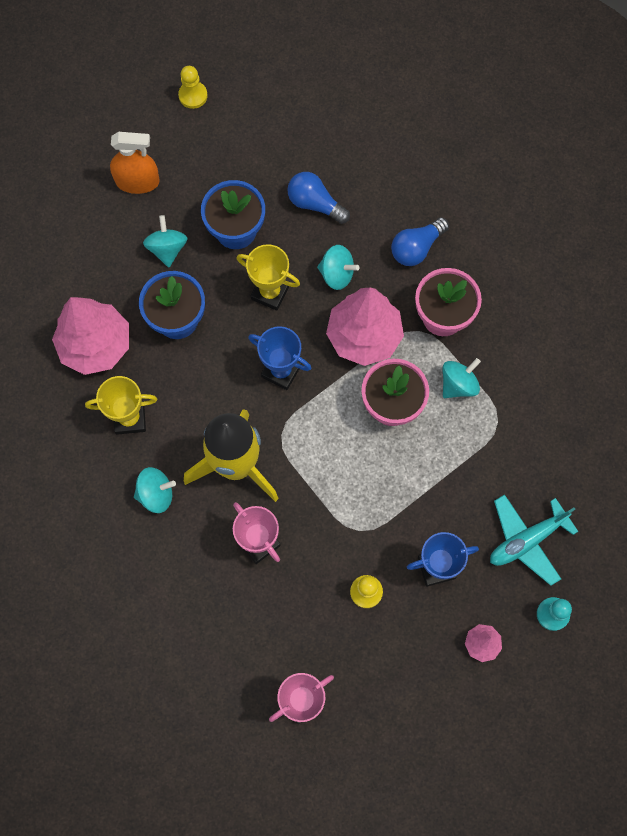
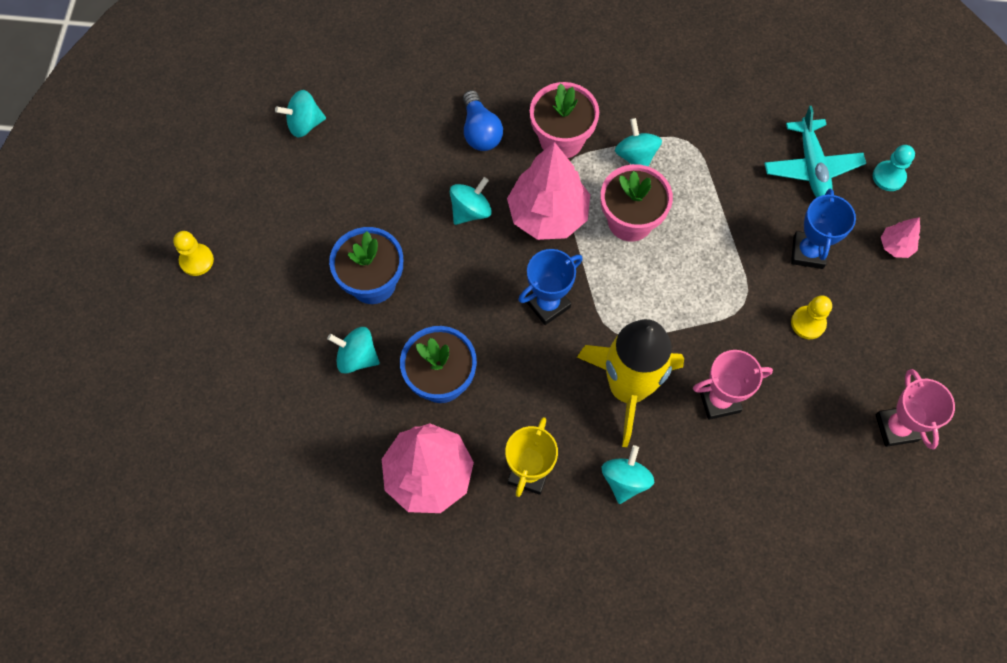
camera: 65 degrees left, 5 degrees down
orange spray bottle [110,132,160,194] -> none
yellow trophy [237,244,300,311] -> none
blue light bulb [287,172,350,224] -> none
none -> turquoise spinning top [275,90,326,138]

